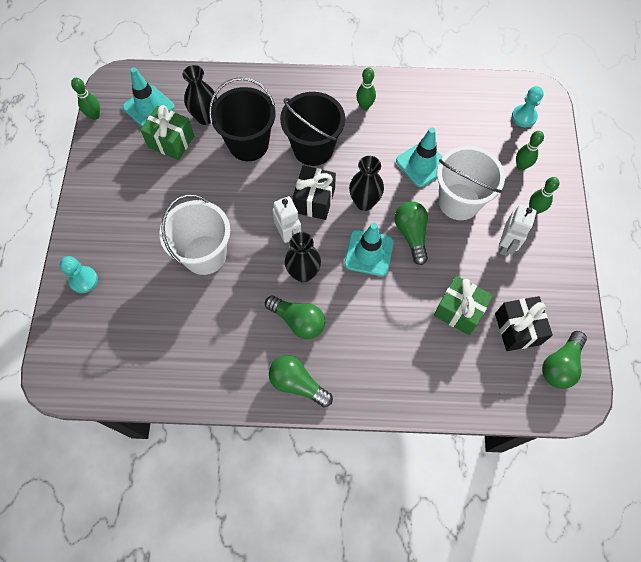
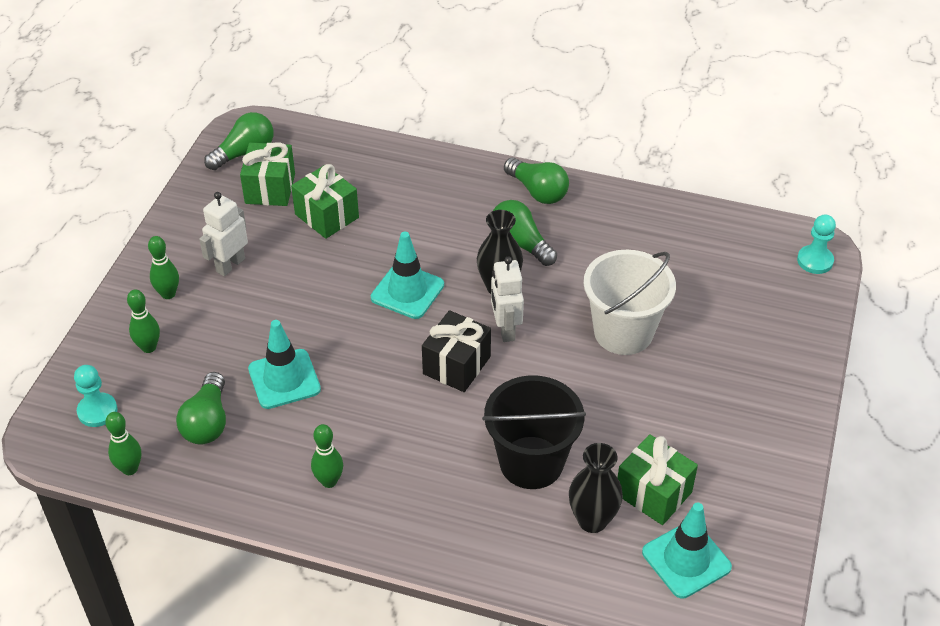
camera: 165 degrees left, 20 degrees down
turquoise pawn [60,256,98,293] -> turquoise pawn moved to [797,214,836,274]
green bowling pin [71,78,100,120] -> green bowling pin moved to [105,412,141,475]
black bucket [280,92,345,166] -> none
black vase [349,156,384,211] -> none
green light bulb [395,201,428,265] -> green light bulb moved to [176,372,226,444]
white bucket [437,146,505,220] -> none
black gift [495,296,553,351] -> green gift [240,142,295,206]

